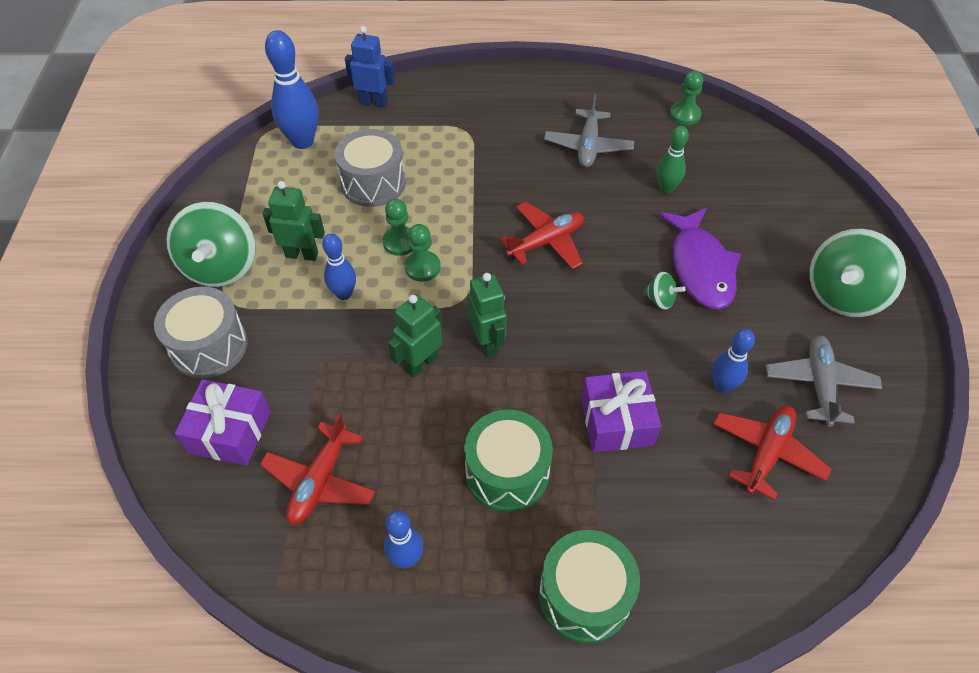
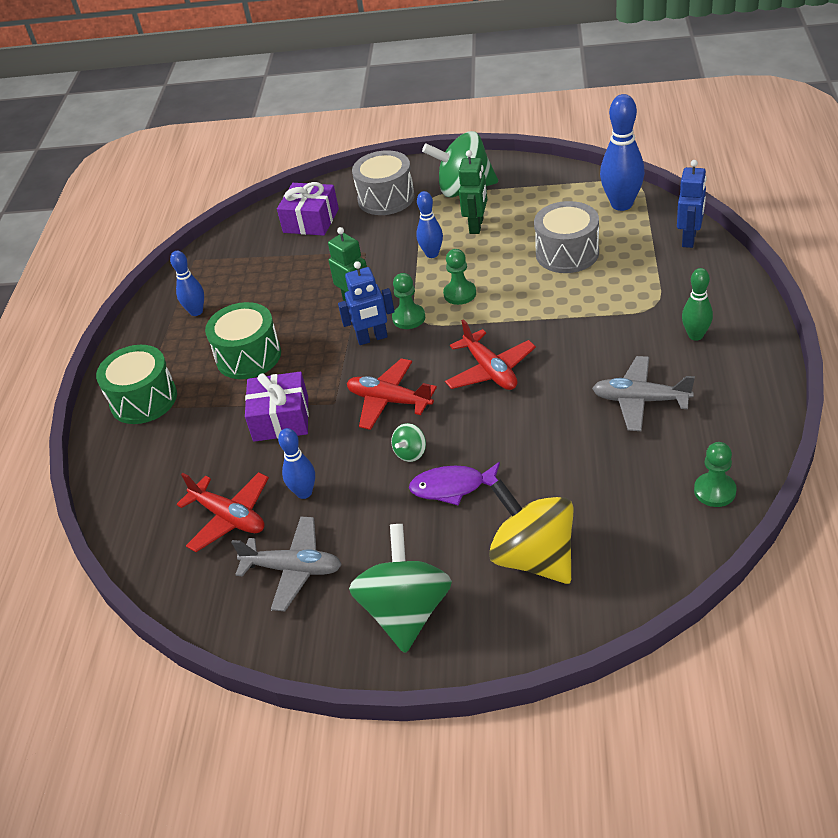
camera: 100 degrees right, 10 degrees down
red plane [260,413,375,525] -> red plane moved to [347,358,437,430]
green pawn [383,198,413,256] -> green pawn moved to [392,273,425,329]
green robot [468,273,507,358] -> blue robot [338,261,395,345]
green bowling pin [657,126,689,193] -> green bowling pin moved to [682,268,713,341]
purple fish [658,208,741,310] -> purple fish [409,462,500,506], size x0.65
green spinning top [809,228,906,317] -> green spinning top turned 45 degrees clockwise [349,524,452,653]
none -> yellow spinning top [489,479,574,584]

